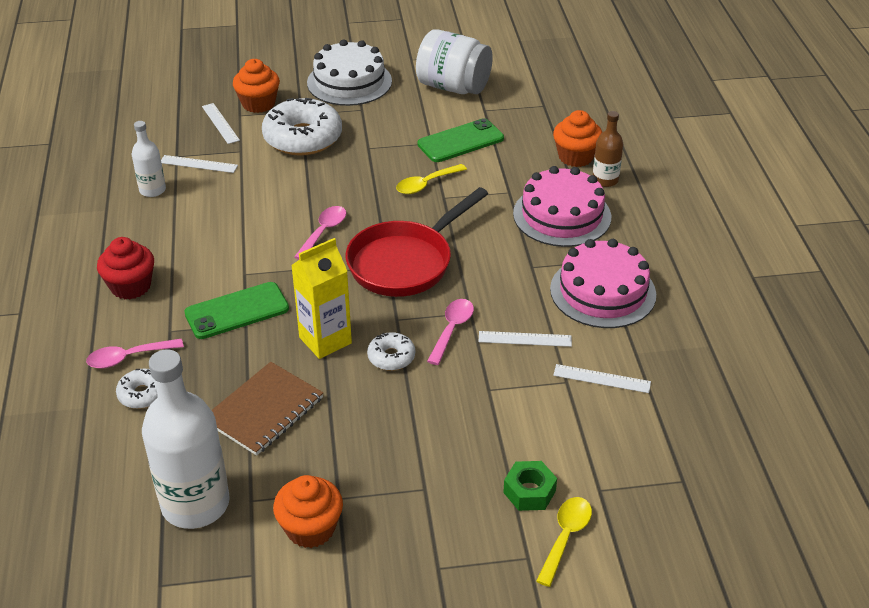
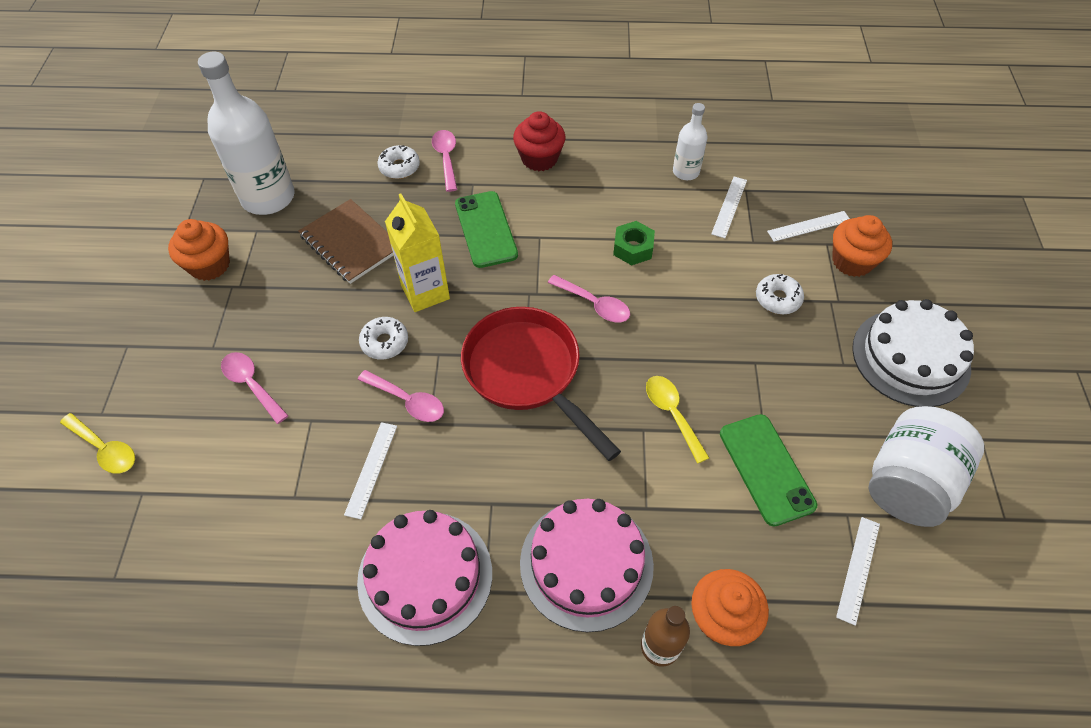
camera: 100 degrees right, 15 degrees up
white donut [262,98,342,156] -> white donut [756,274,804,314], size x0.49
green nut [503,461,557,511] -> green nut moved to [613,221,655,265]
white ruler [553,364,651,393] -> white ruler moved to [836,517,880,626]
none -> pink spoon [221,352,289,424]

